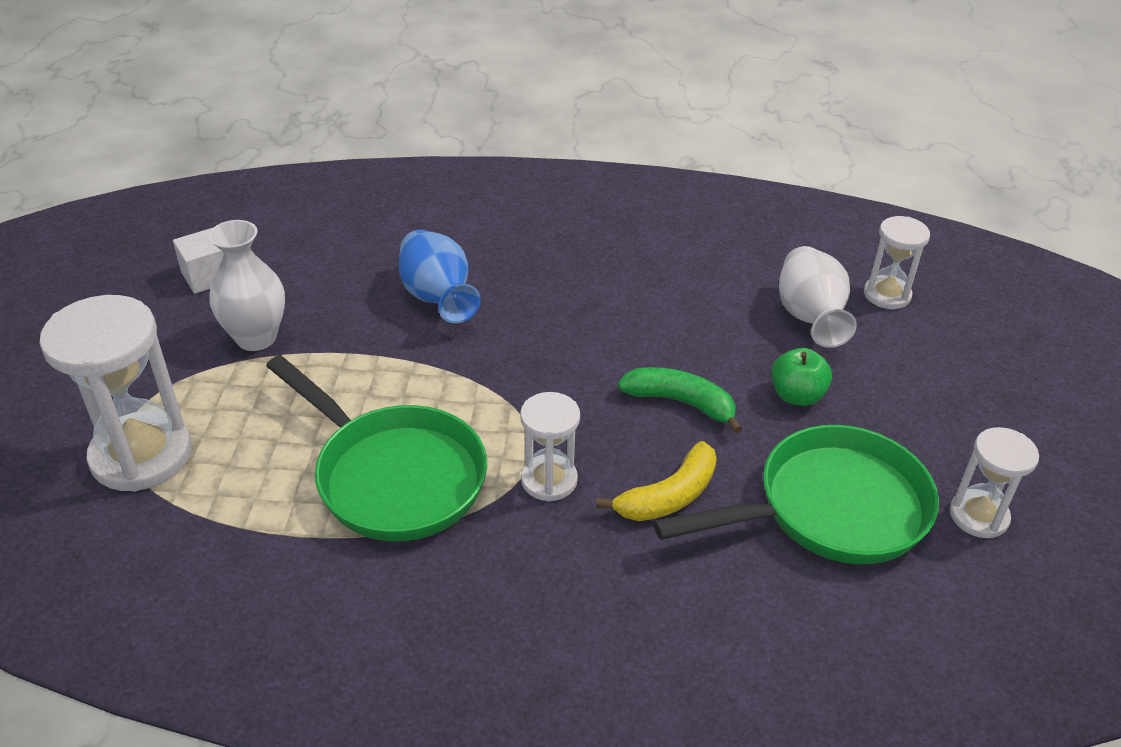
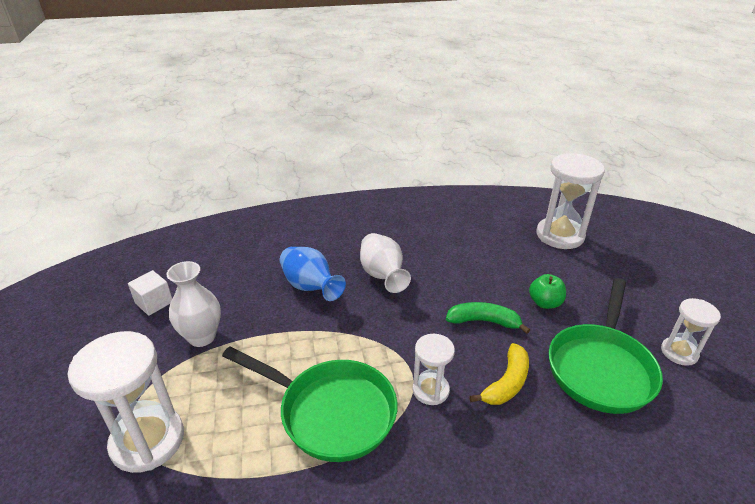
camera: 15 degrees left, 5 degrees down
green pan [653,425,939,564] -> green pan turned 150 degrees clockwise [549,278,663,414]
white vase [779,246,857,348] -> white vase moved to [360,233,411,293]
white hourglass [864,216,930,309] -> white hourglass [537,153,605,249], size x1.76

